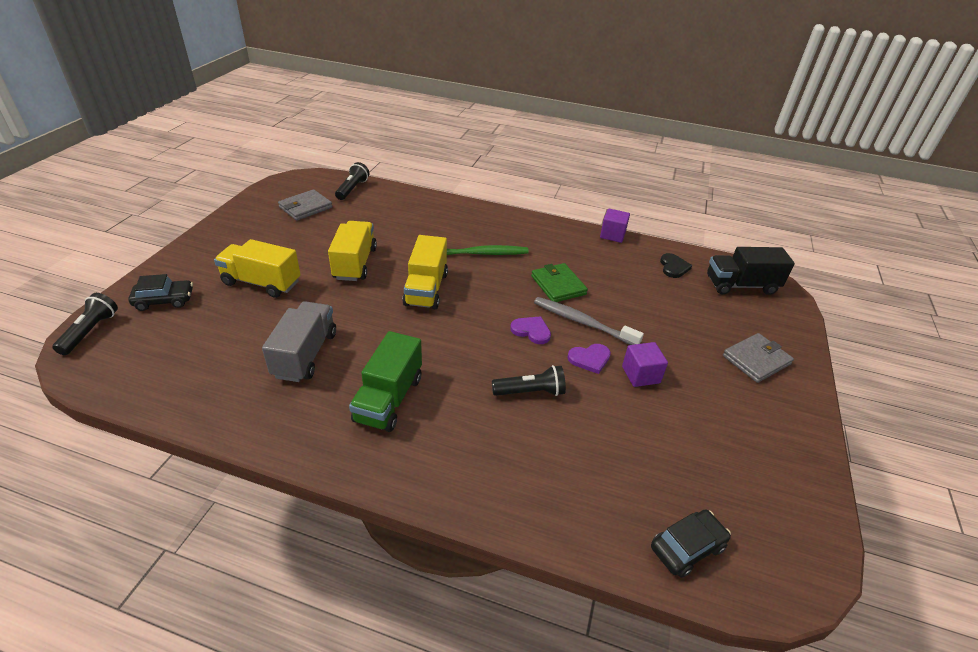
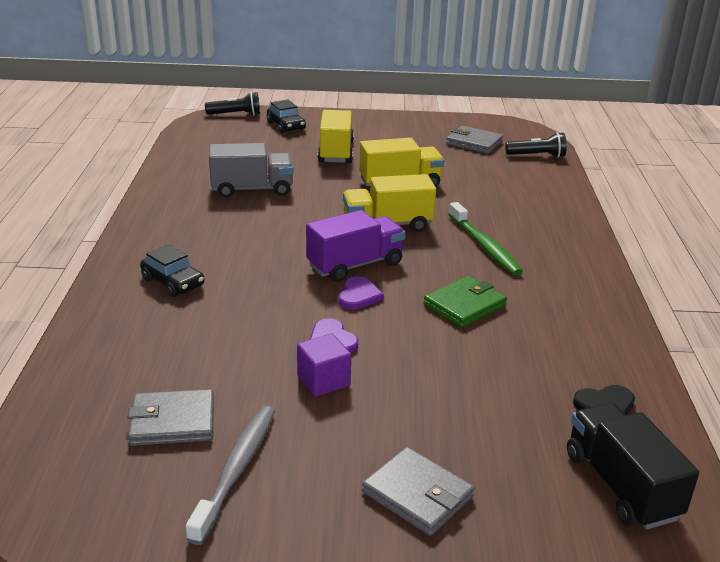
camera: 75 degrees right, 10 degrees down
green truck [349,331,422,432] -> none
black flashlight [492,365,566,396] -> none
grey toothbrush [534,297,644,345] -> grey toothbrush moved to [186,406,275,545]
purple cube [600,209,630,243] -> none
black car [651,510,731,578] -> black car moved to [140,244,204,297]
none -> grey wallet [127,389,214,446]
none -> purple truck [306,210,405,282]

